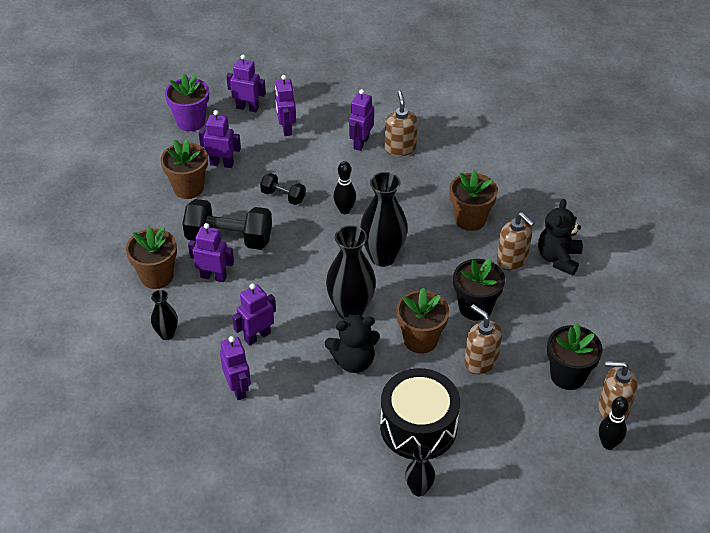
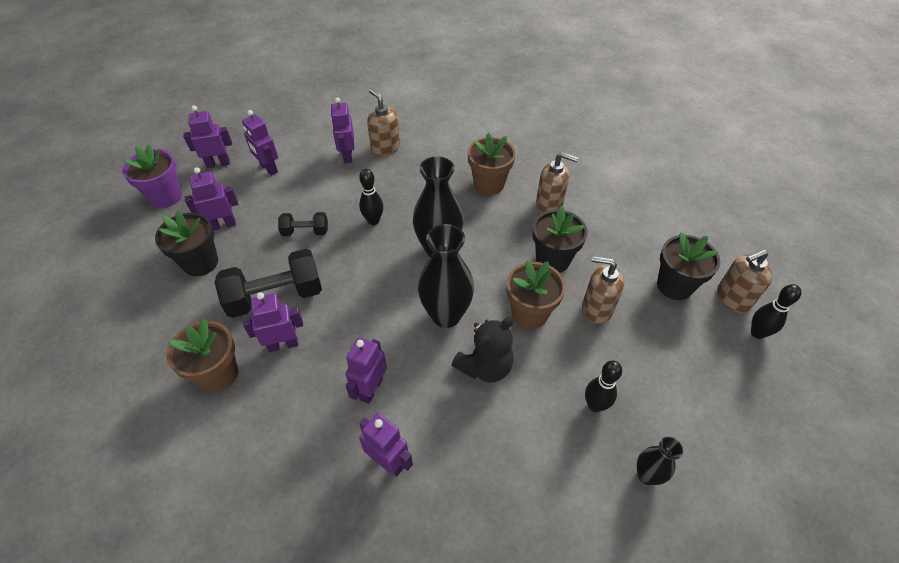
camera: 30 degrees left, 5 degrees up
black vase [151,290,178,340] -> none
brown flower pot [161,140,208,199] -> black flower pot [155,211,218,276]
black drum [380,368,460,460] -> black bowling pin [585,360,622,412]
black teddy bear [538,199,583,276] -> none

